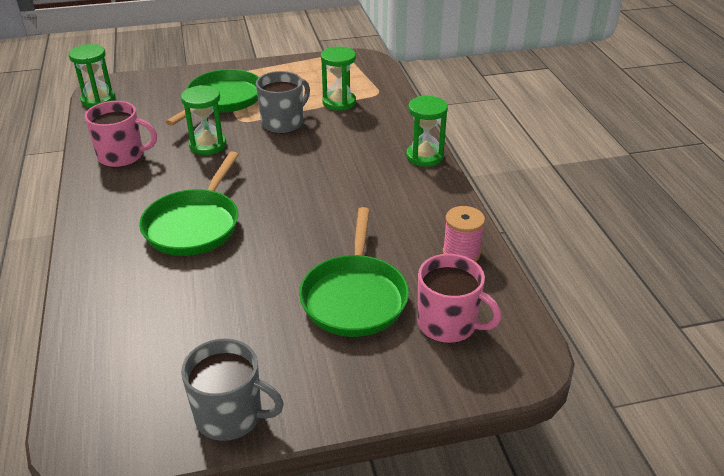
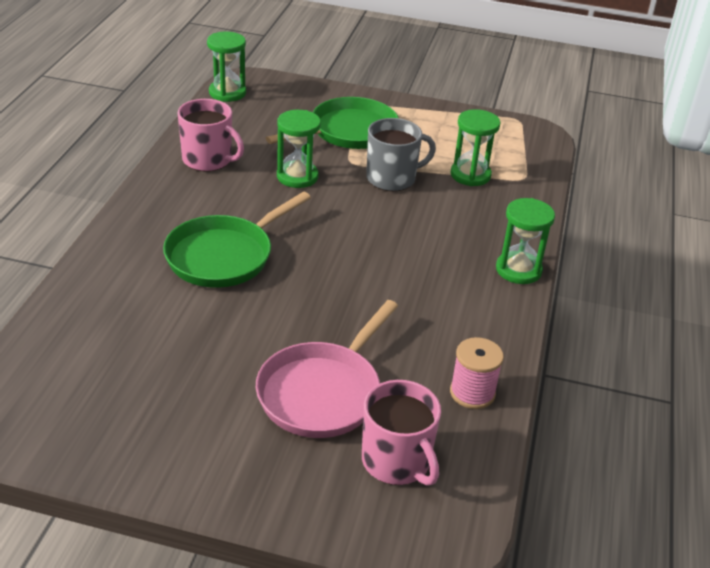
camera: 25 degrees right, 0 degrees up
grey mug [181,338,284,441] -> none
green pan [299,207,409,337] -> pink pan [256,300,398,438]

